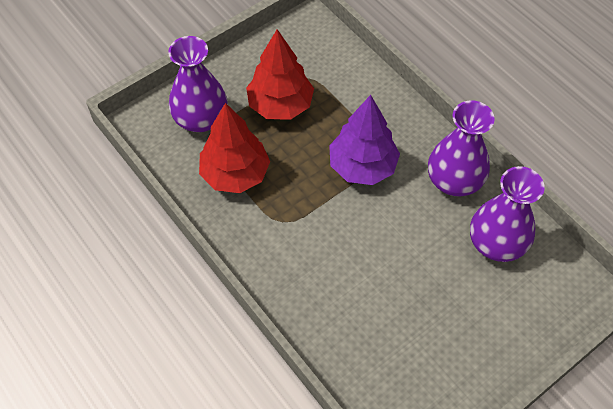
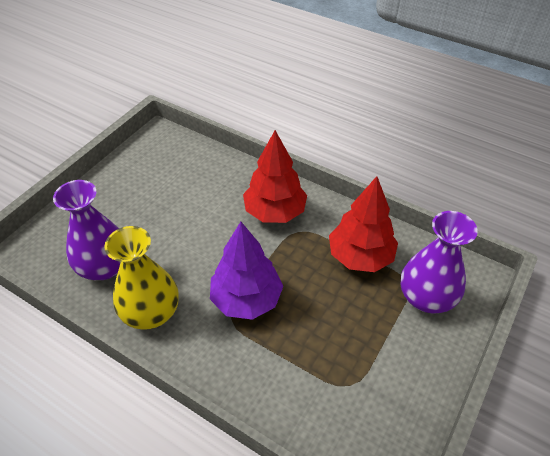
camera: 160 degrees right, 10 degrees down
red tree [246,29,314,120] -> red tree moved to [243,130,307,223]
purple vase [428,100,494,196] -> yellow vase [104,226,179,330]

